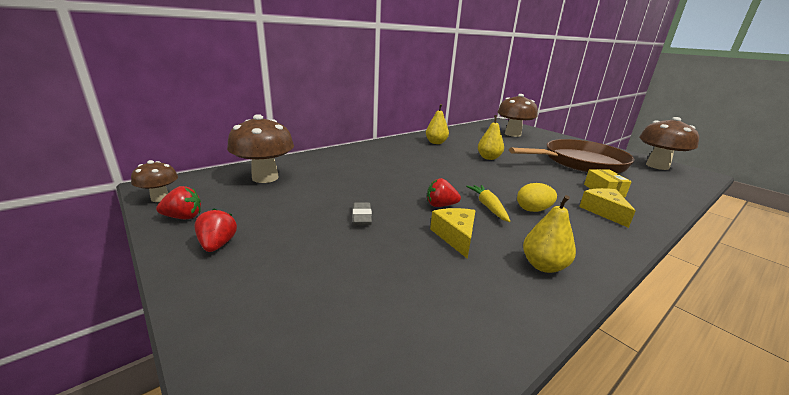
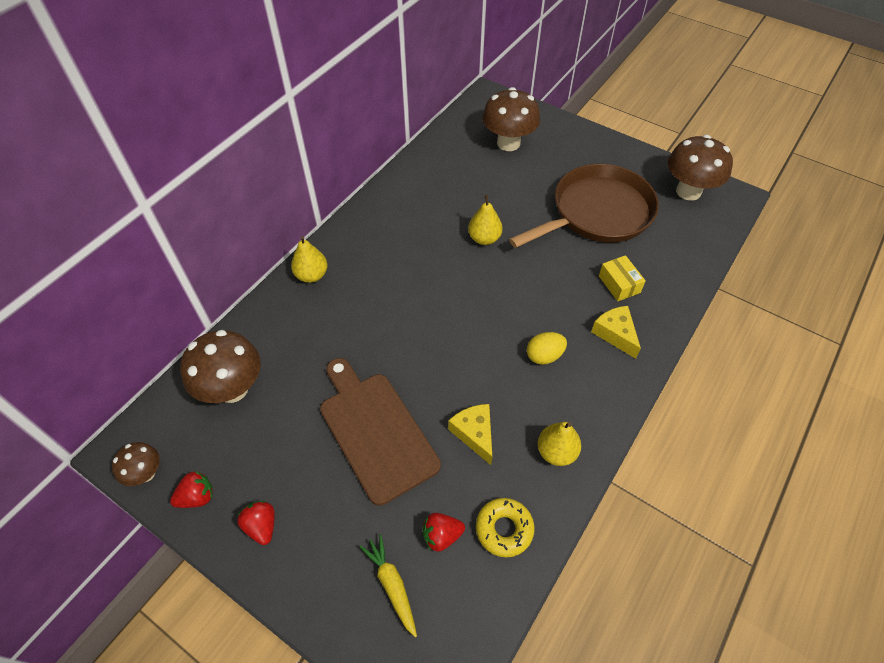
camera: 15 degrees left, 30 degrees up
grey eraser [353,203,372,225] -> brown cutting board [320,358,441,506]
yellow pear [426,104,449,144] -> yellow pear moved to [291,236,328,283]
red strawberry [427,178,461,207] -> red strawberry moved to [423,513,465,552]
yellow carrot [466,185,510,222] -> yellow carrot moved to [359,534,417,638]
none -> yellow donut [476,498,535,557]

